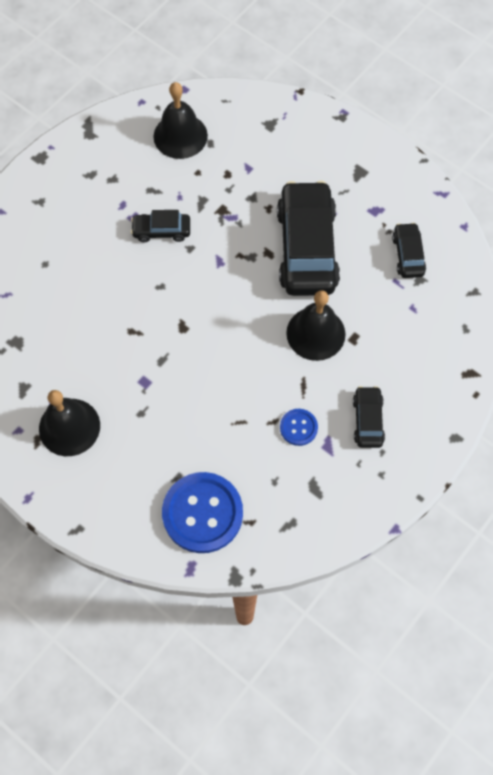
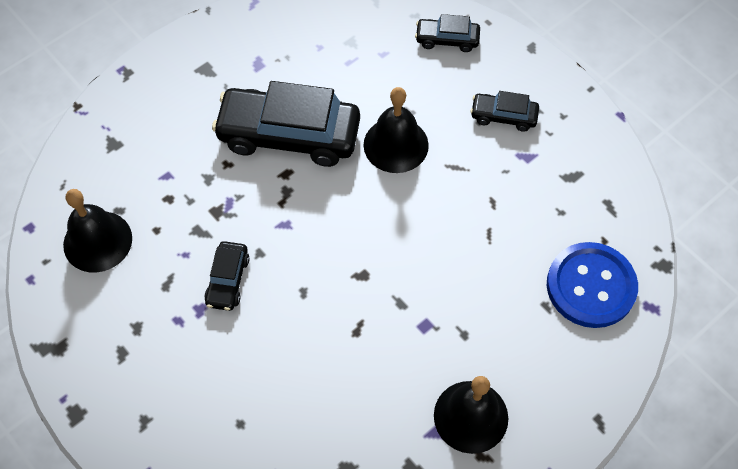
camera: 80 degrees left, 5 degrees down
blue button [280,409,318,446] -> none
black car [392,223,426,278] -> black car moved to [415,14,480,52]

